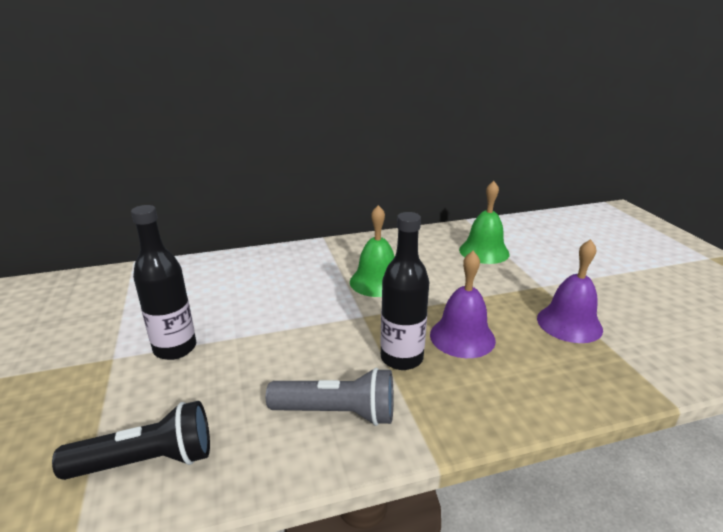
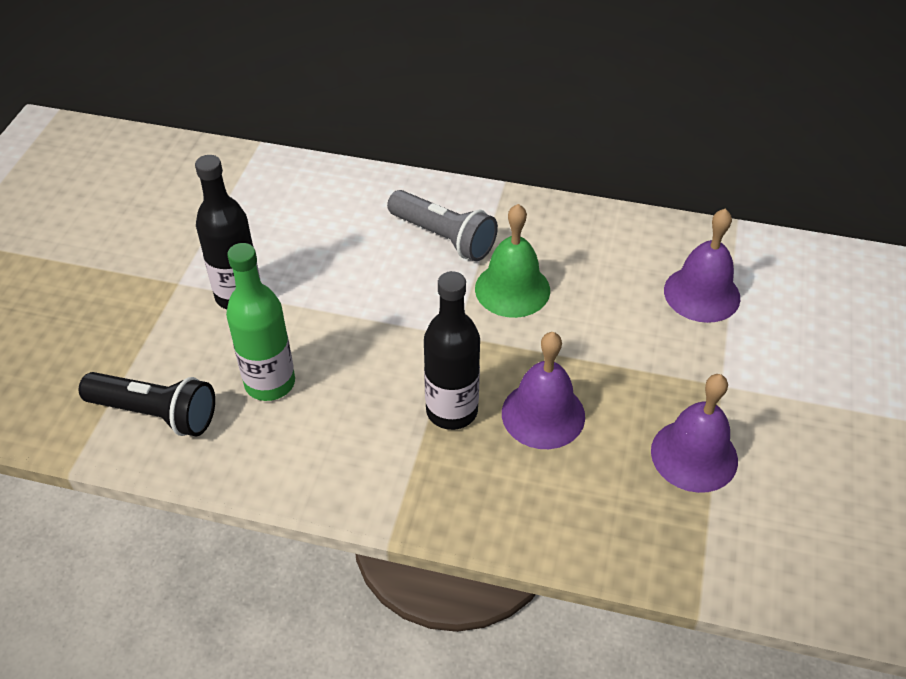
camera: 30 degrees right, 20 degrees up
grey flashlight [266,368,394,426] -> grey flashlight moved to [387,190,498,261]
green bell [459,181,510,264] -> purple bell [664,209,740,323]
none -> green bottle [226,243,295,401]

